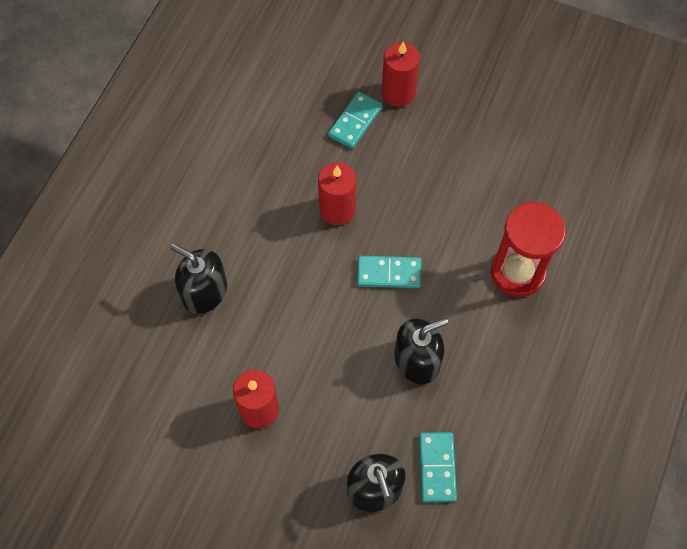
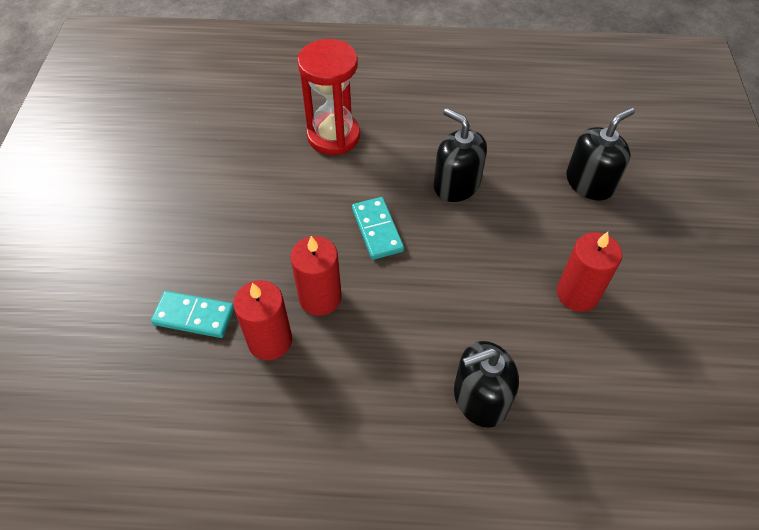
camera: 110 degrees left, 10 degrees down
black soap dispenser [170,243,227,314] -> black soap dispenser turned 60 degrees clockwise [454,341,519,428]
red candle [382,41,420,107] -> red candle moved to [233,280,292,360]
turquoise domino [419,432,457,502] -> none

